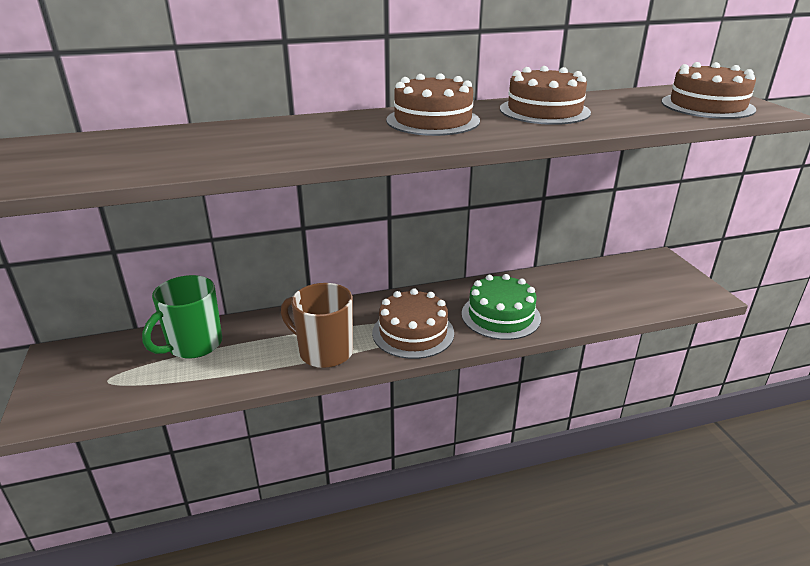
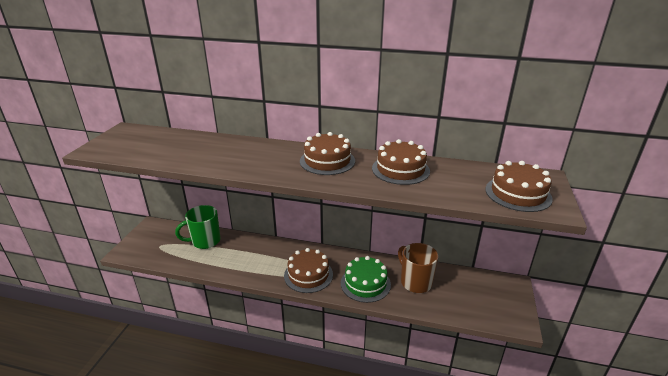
camera: 30 degrees right, 0 degrees up
brown mug [281,283,353,368] -> brown mug moved to [398,243,438,293]

